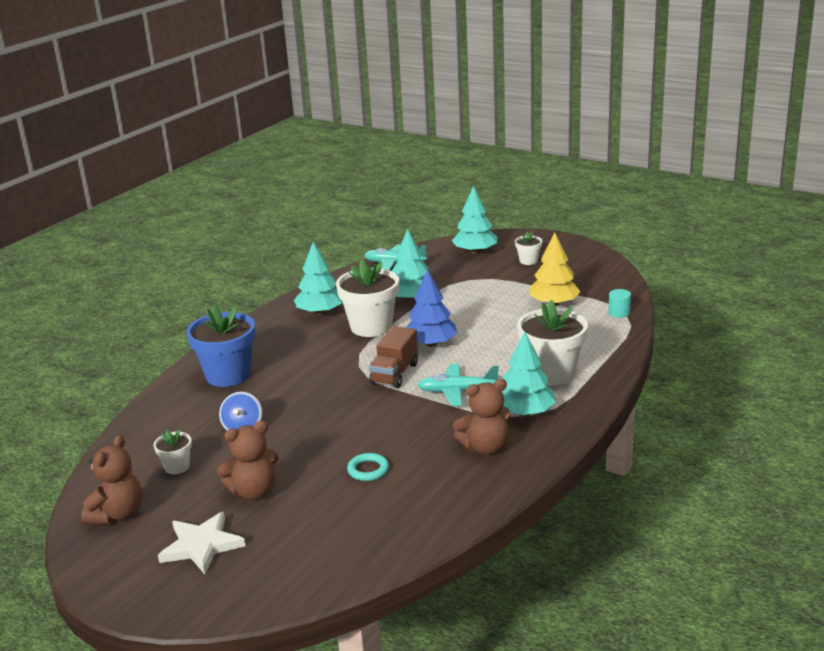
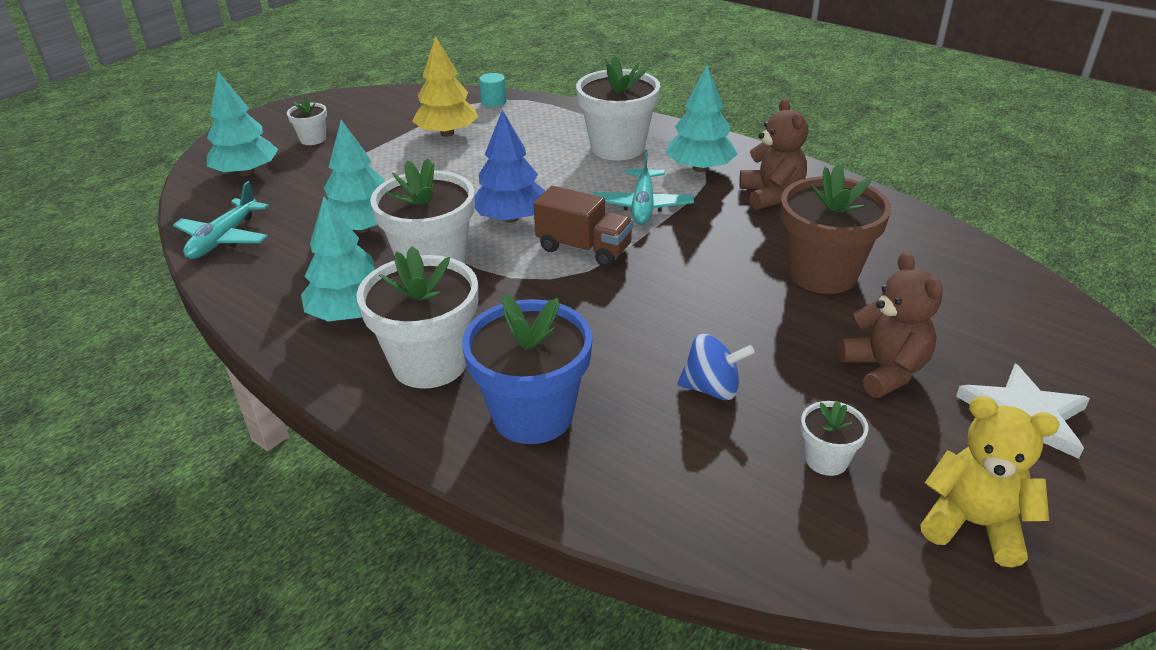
camera: 85 degrees left, 10 degrees up
brown teddy bear [81,435,142,524] -> yellow teddy bear [920,396,1060,567]
turquoise ring [347,453,389,481] -> brown flower pot [781,164,891,294]
none -> white flower pot [356,246,478,389]

